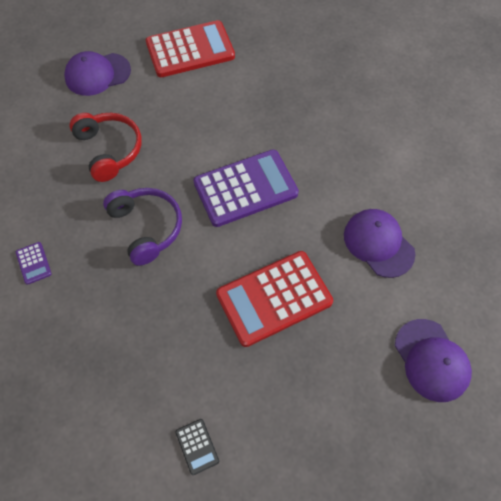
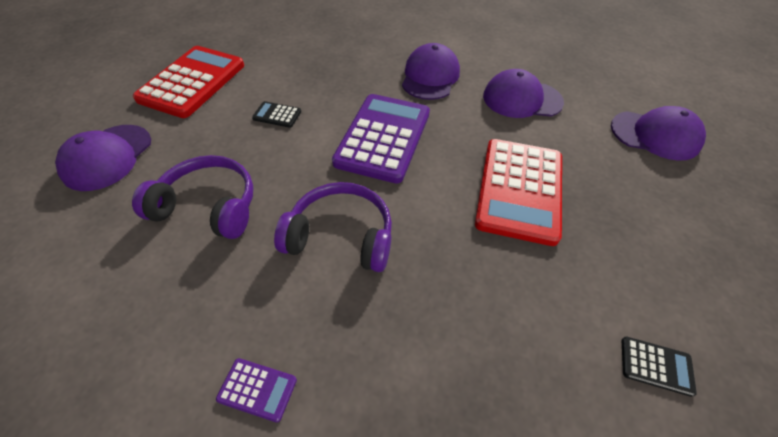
camera: 50 degrees left, 10 degrees down
red headphones [70,113,142,182] -> purple headphones [132,155,253,239]
none -> black calculator [252,101,301,128]
none -> purple cap [402,43,460,100]

